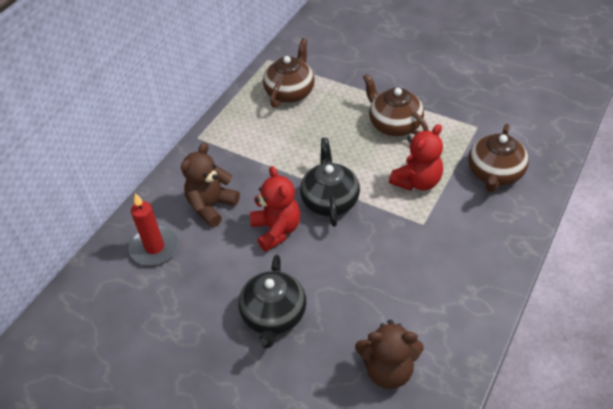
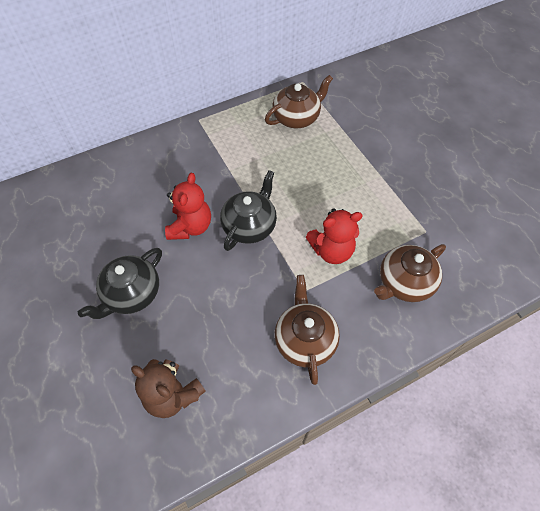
camera: 30 degrees right, 10 degrees up
red candle [129,193,179,265] -> none
brown teddy bear [181,143,240,227] -> none
brown teapot [363,73,429,136] -> brown teapot moved to [274,275,340,385]

